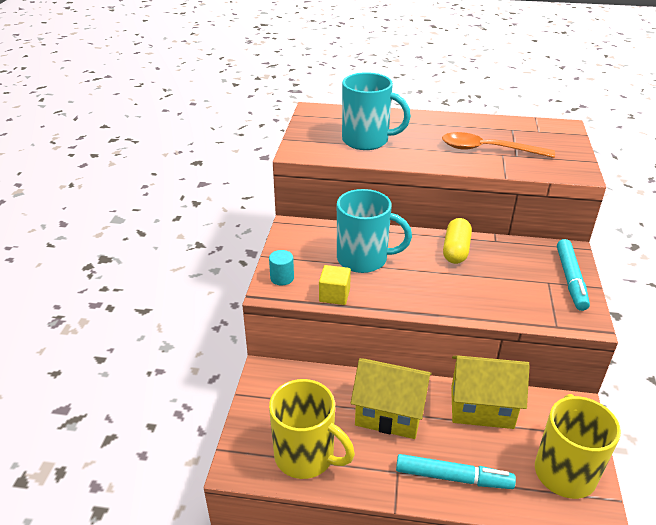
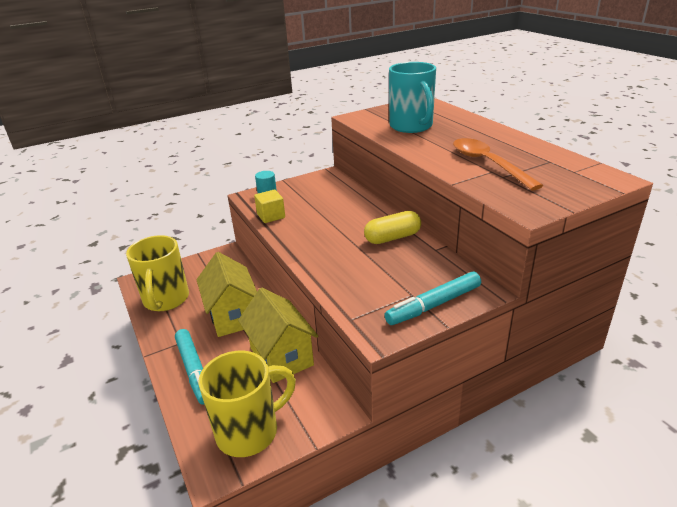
camera: 55 degrees right, 5 degrees down
turquoise mug [337,189,412,273] -> none

